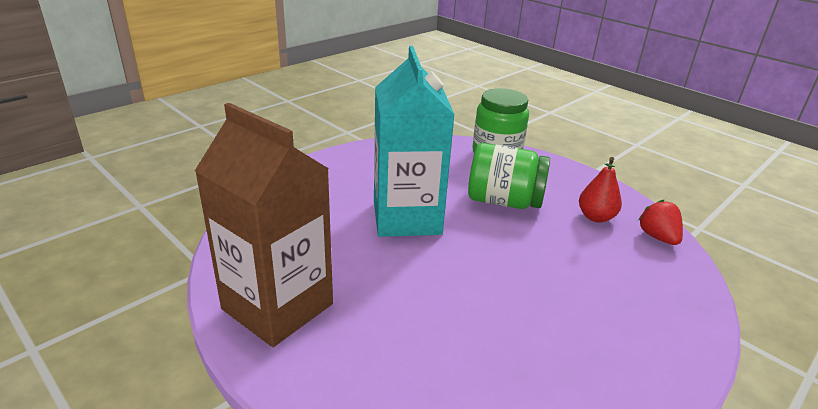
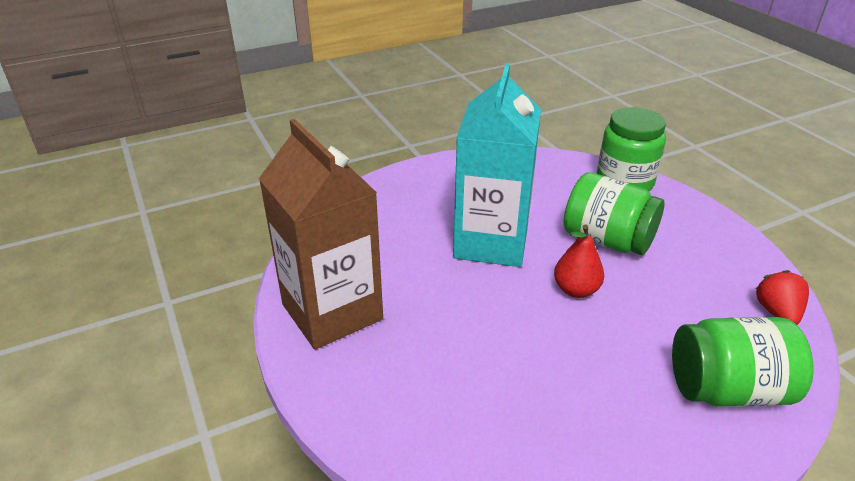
camera: 20 degrees right, 5 degrees up
red pear [579,157,622,223] -> red pear moved to [554,224,604,298]
none -> green jar [672,317,814,406]

